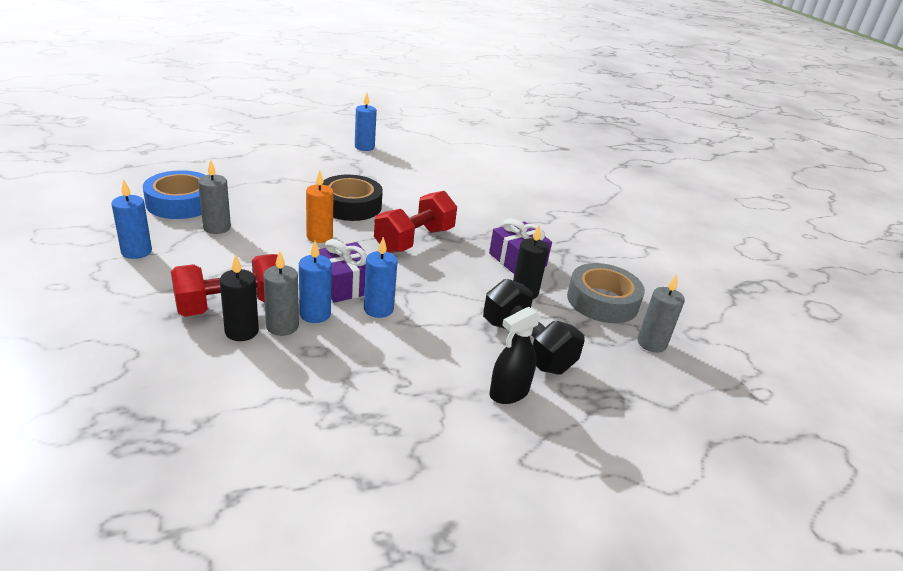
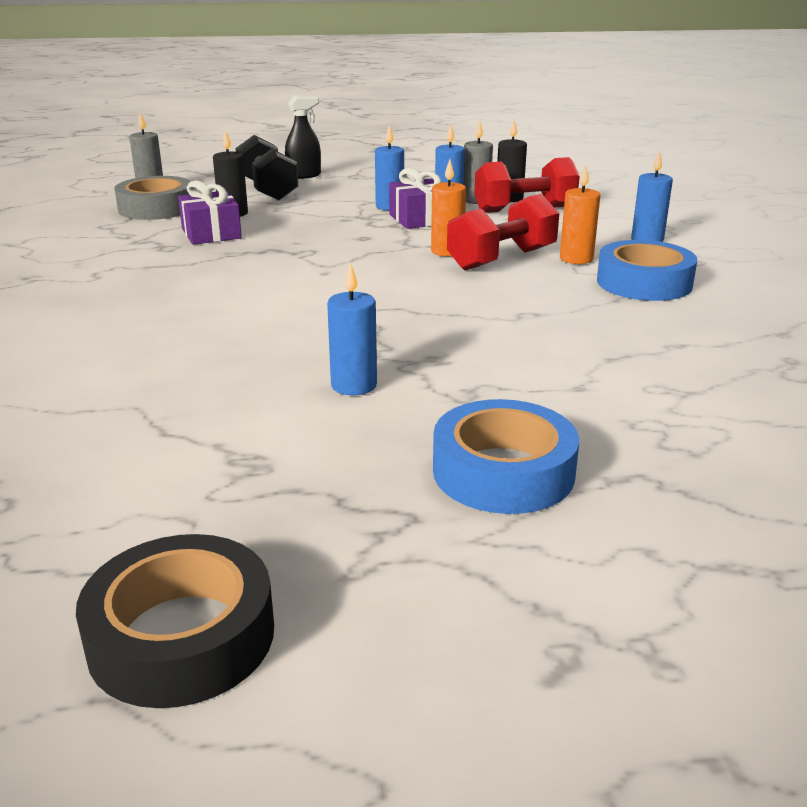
camera: 165 degrees left, 5 degrees down
grey candle [198,159,231,234] -> orange candle [560,165,600,264]
black tape [322,175,383,221] -> black tape moved to [76,534,274,708]
red dumbbell [374,191,457,253] -> red dumbbell moved to [447,194,559,271]
none -> blue tape [433,399,579,514]

